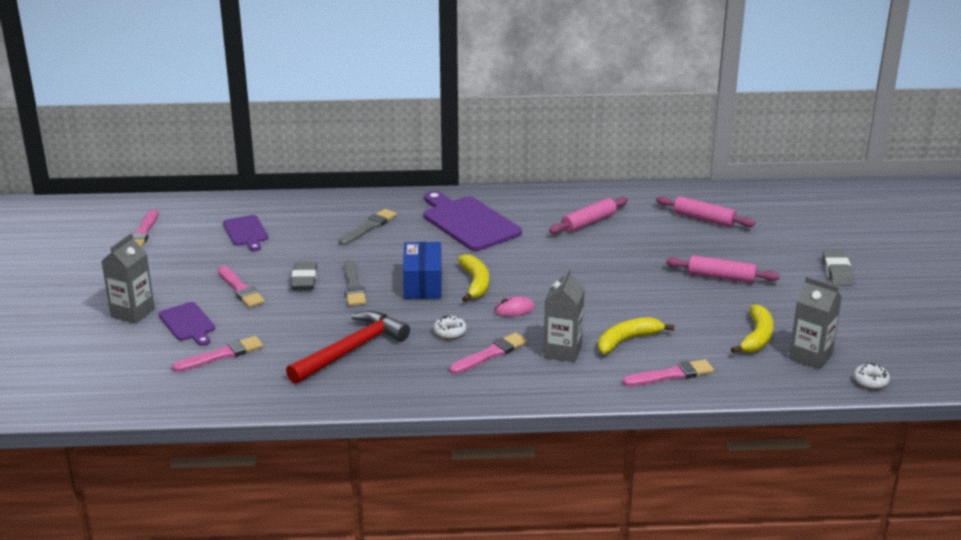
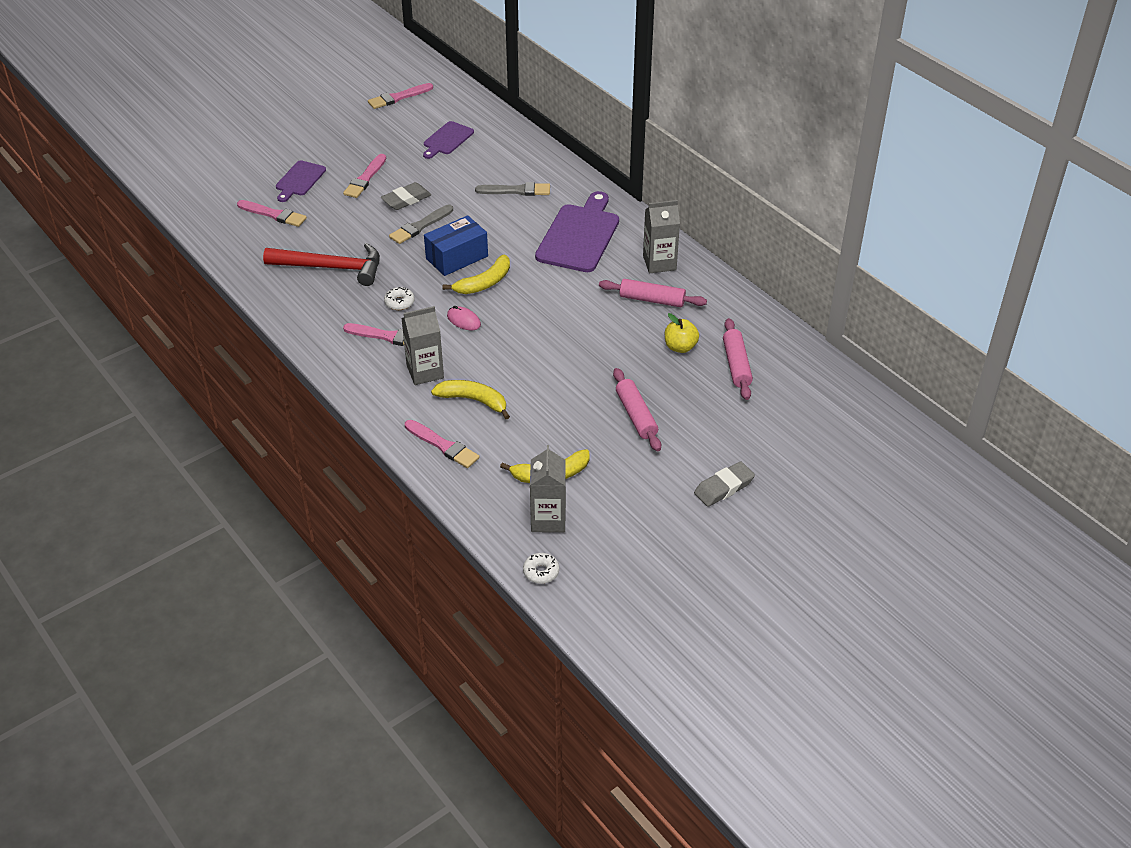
camera: 55 degrees right, 15 degrees up
grey carton [101,233,155,324] -> grey carton moved to [643,200,680,273]
none -> yellow apple [665,313,699,353]

